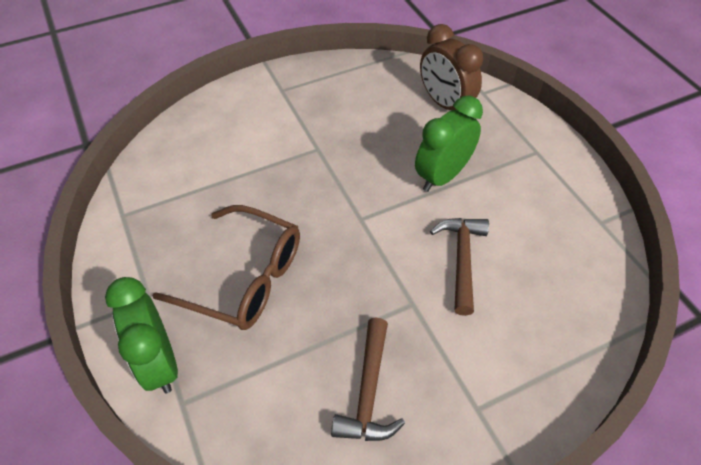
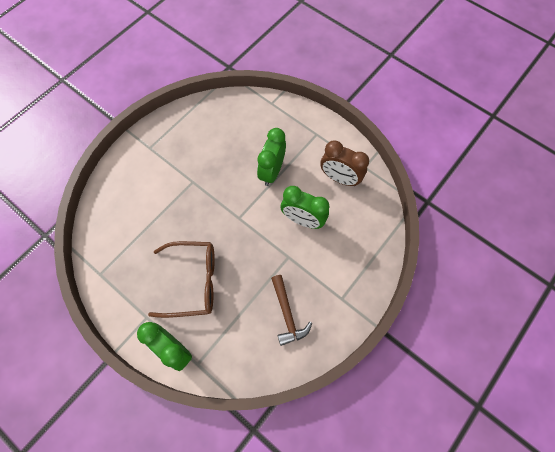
camera: 25 degrees left, 15 degrees up
brown clock [420,24,483,110] -> brown clock moved to [320,140,369,186]
brown hammer [430,218,489,316] -> green clock [281,186,329,229]

